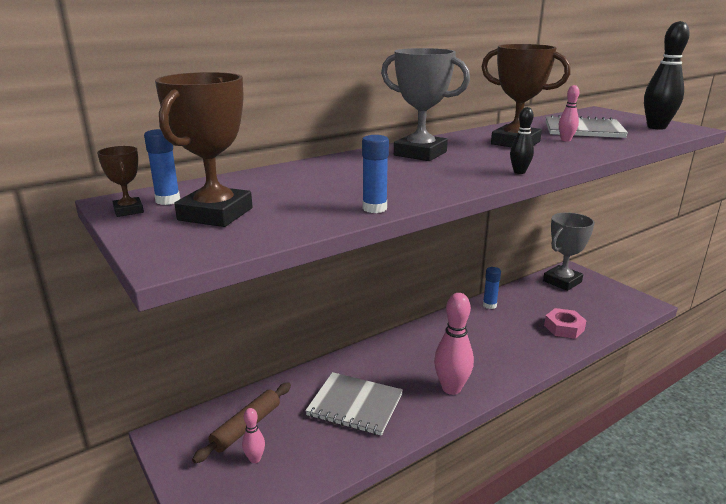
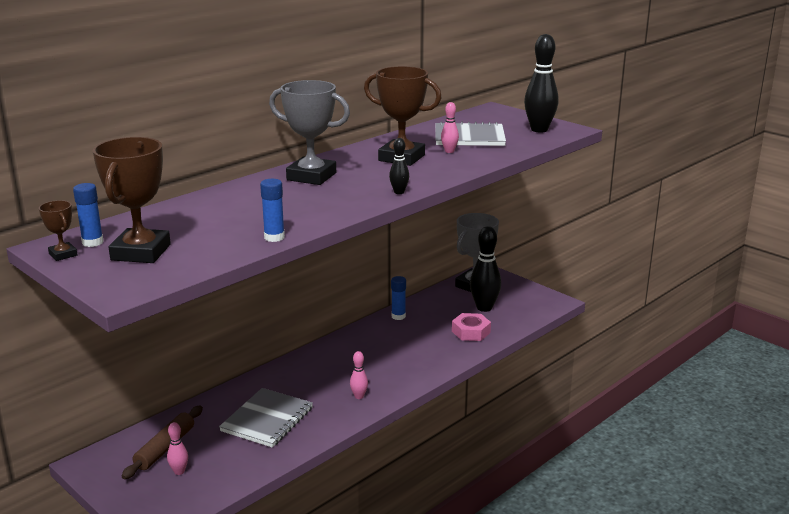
camera: 10 degrees left, 0 degrees up
grey notebook [305,372,403,436] -> grey notebook turned 75 degrees counterclockwise [219,388,313,448]
pink bowling pin [434,293,474,395] -> pink bowling pin [350,351,368,399], size x0.50
none -> black bowling pin [470,226,501,312]

